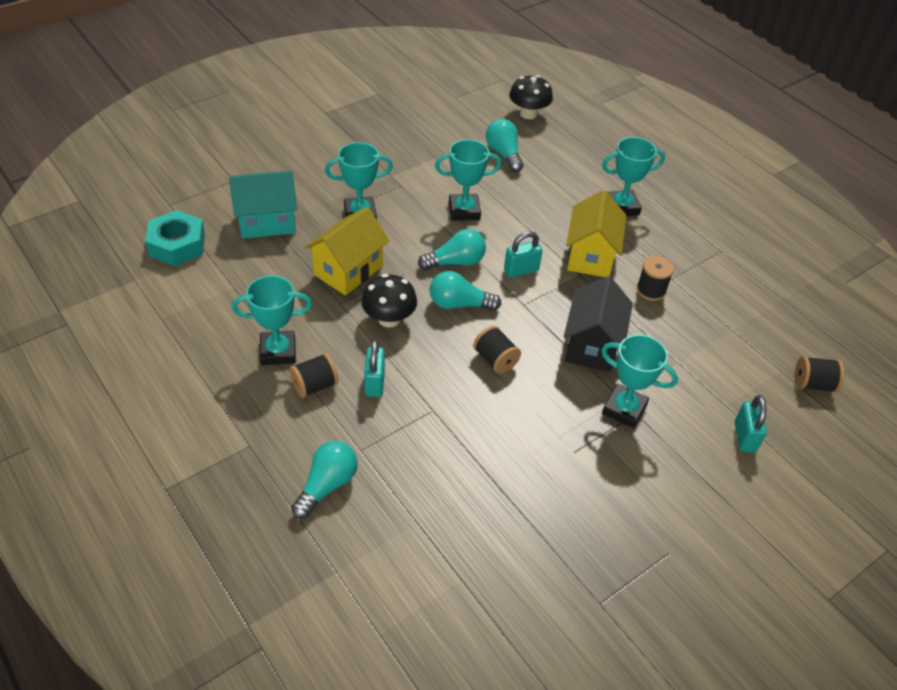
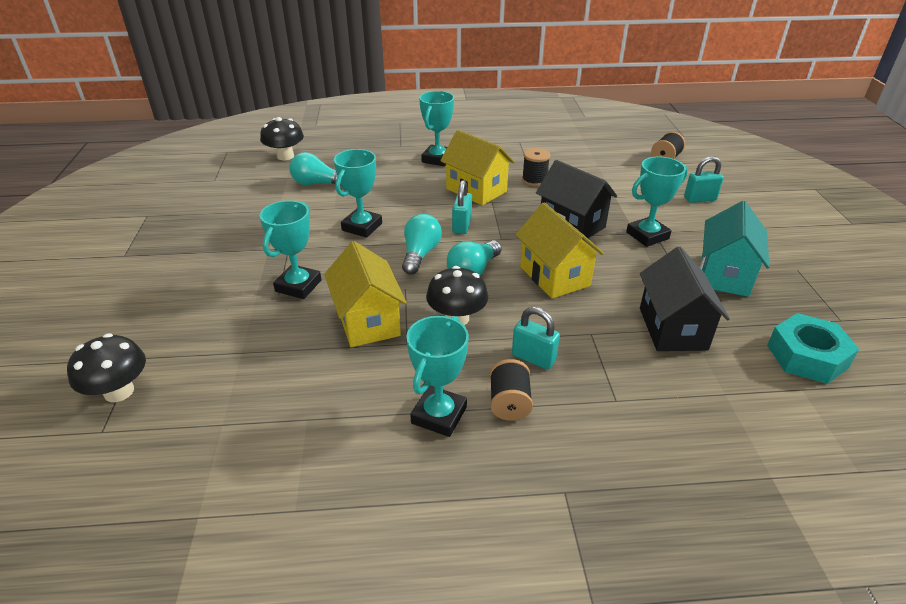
camera: 55 degrees left, 10 degrees down
turquoise nut [145,210,205,266] -> turquoise nut moved to [767,313,859,384]
turquoise house [229,170,297,239] -> turquoise house moved to [700,201,769,297]
turquoise light bulb [291,441,358,519] -> none
black spool [473,326,521,374] -> yellow house [516,202,604,299]
turquoise padlock [735,395,767,453] -> turquoise padlock turned 45 degrees counterclockwise [684,156,724,203]
none -> black mushroom [67,333,146,402]
none -> black house [640,247,730,351]

